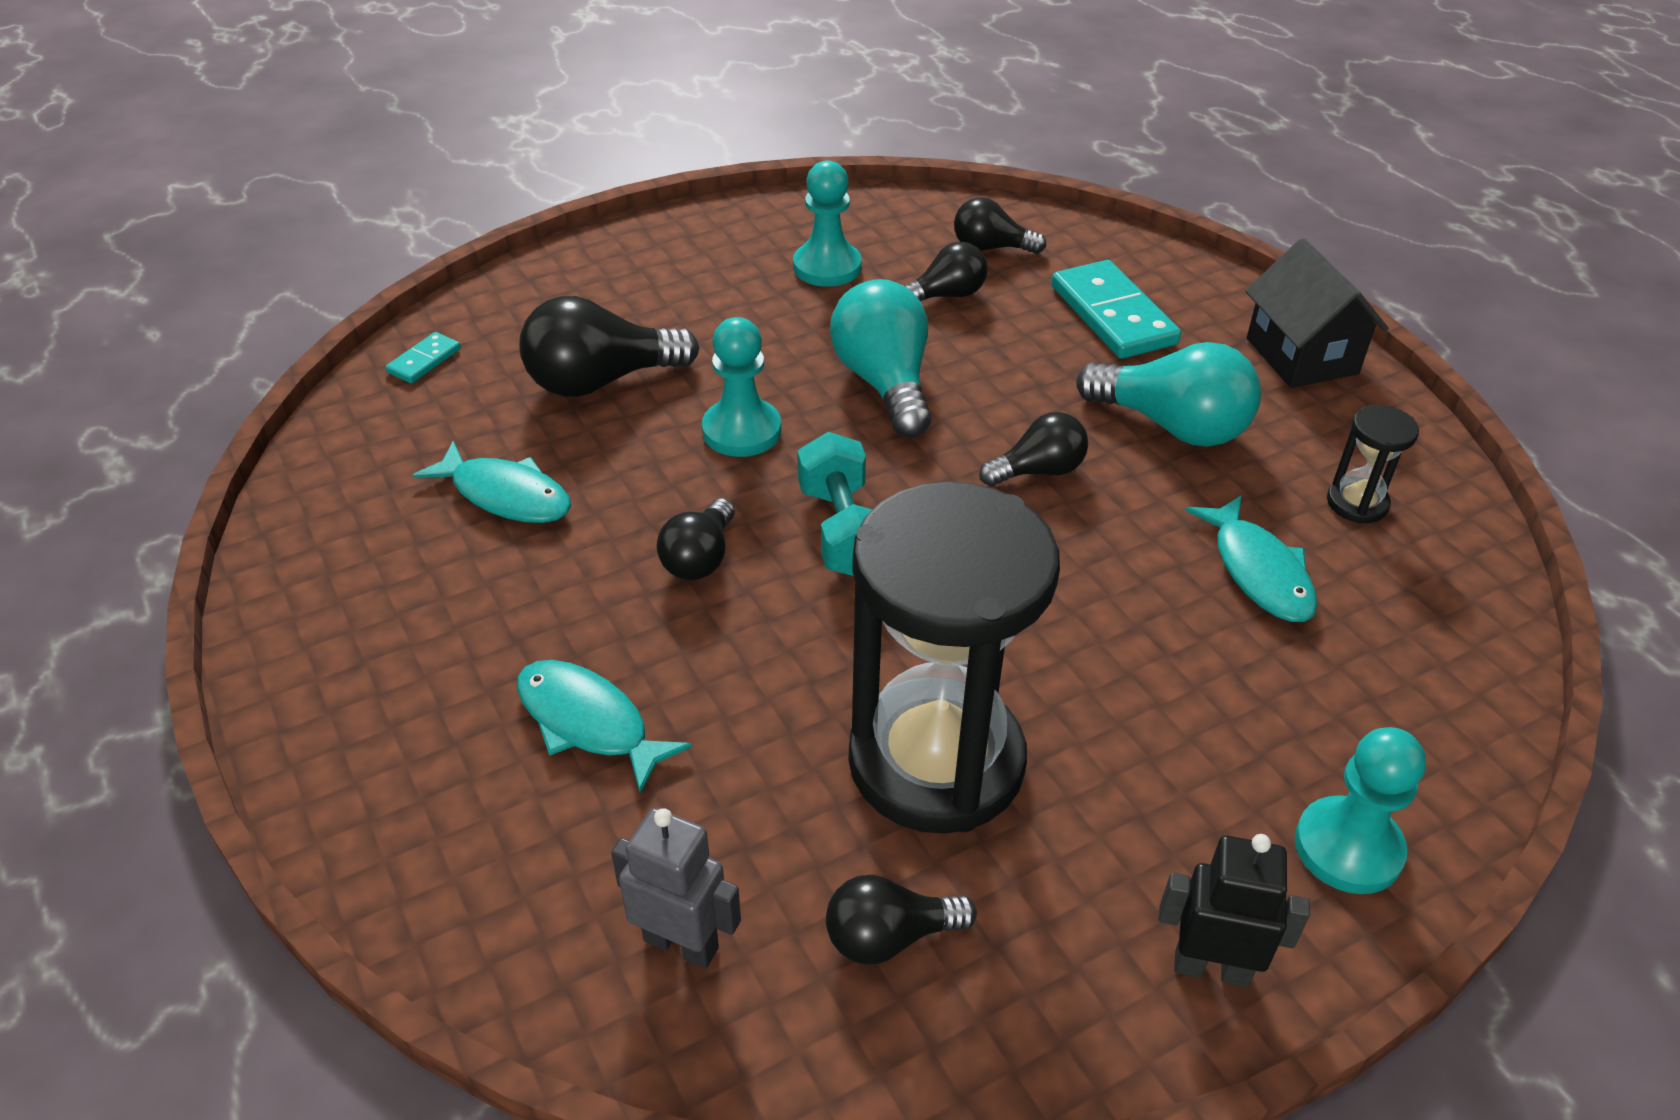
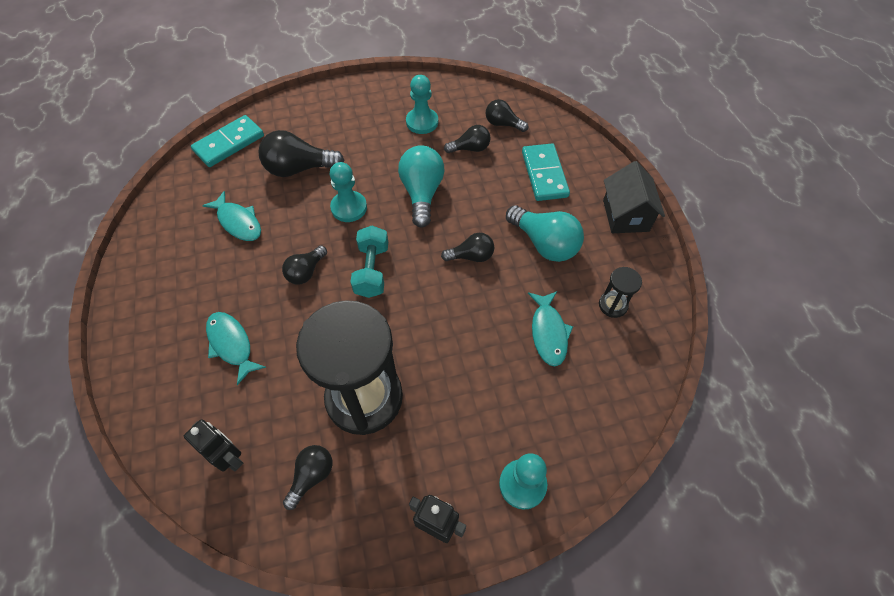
camera: 15 degrees right, 15 degrees up
turquoise domino [385,332,461,383] -> turquoise domino [191,115,264,167], size x2.06
grey robot [611,808,741,968] -> black robot [184,419,243,472]
black light bulb [826,874,977,964] -> black light bulb turned 120 degrees clockwise [283,445,333,510]

